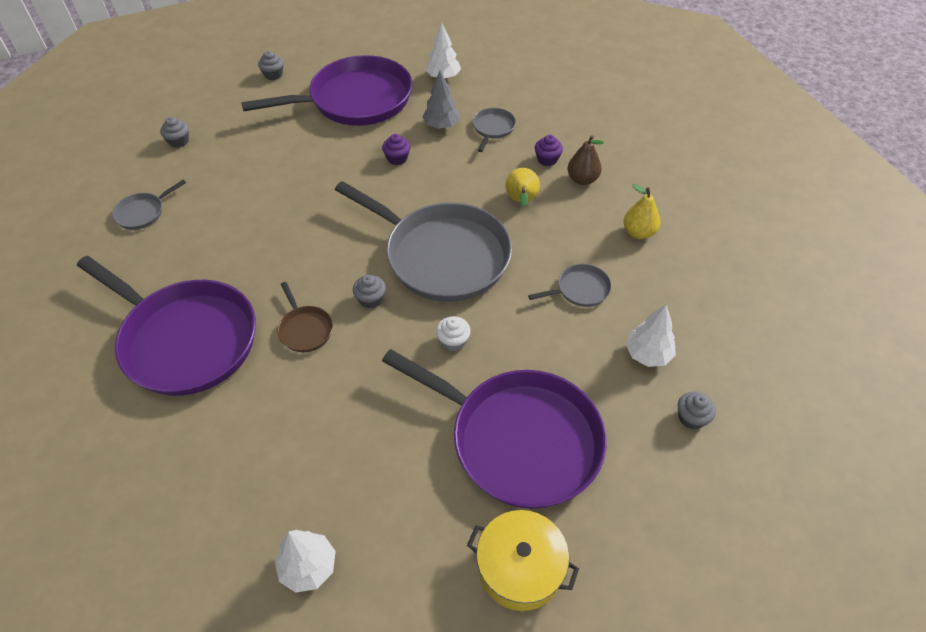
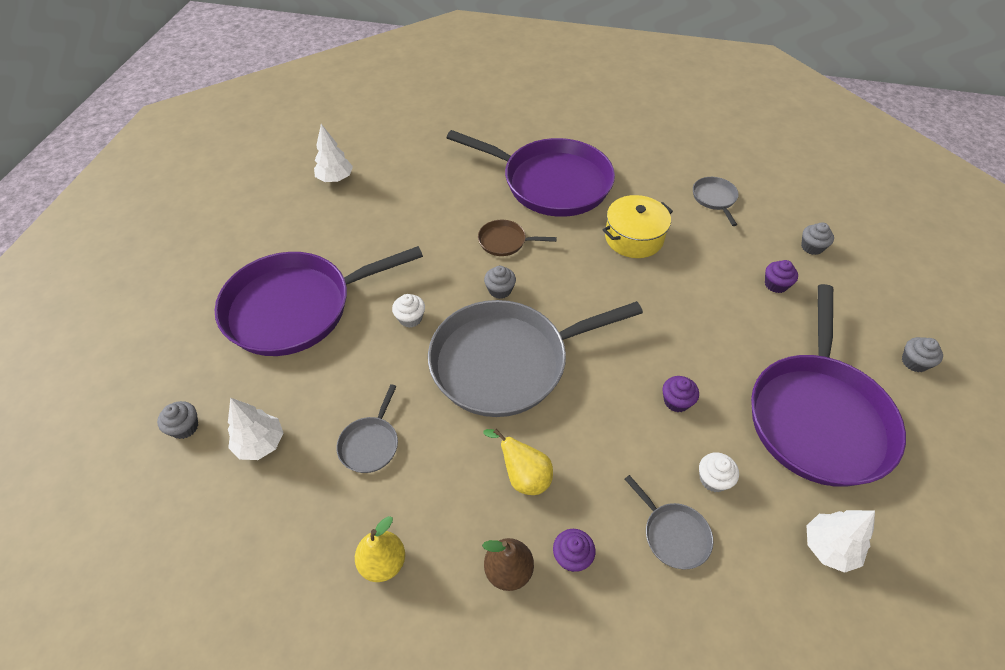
camera: 125 degrees right, 0 degrees up
purple pan [77,256,256,396] -> purple pan turned 135 degrees counterclockwise [446,130,615,217]
grey tree [422,71,460,129] -> white cupcake [699,452,739,492]
yellow pot [467,510,579,611] -> yellow pot moved to [603,195,673,258]
none -> purple cupcake [765,260,798,293]

